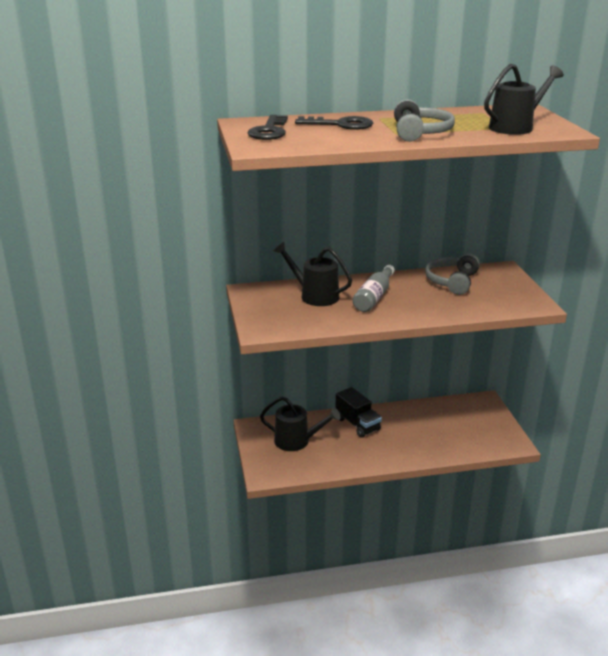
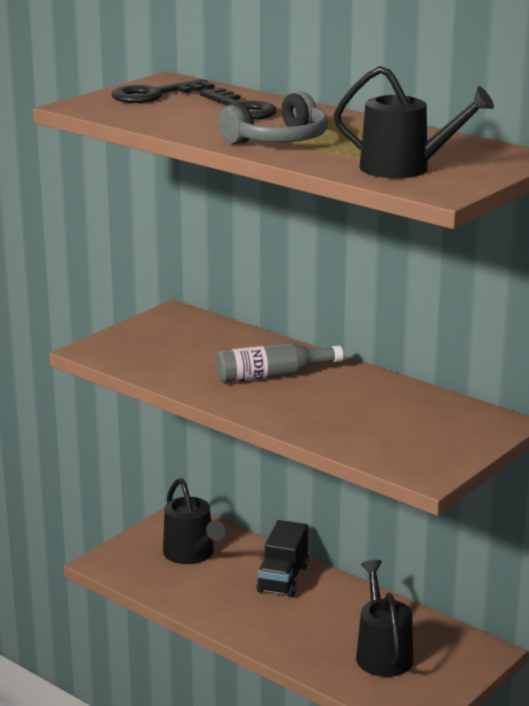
camera: 50 degrees right, 5 degrees down
black watering can [274,242,352,306] -> black watering can moved to [356,560,413,677]
grey headphones [425,253,480,295] -> none

